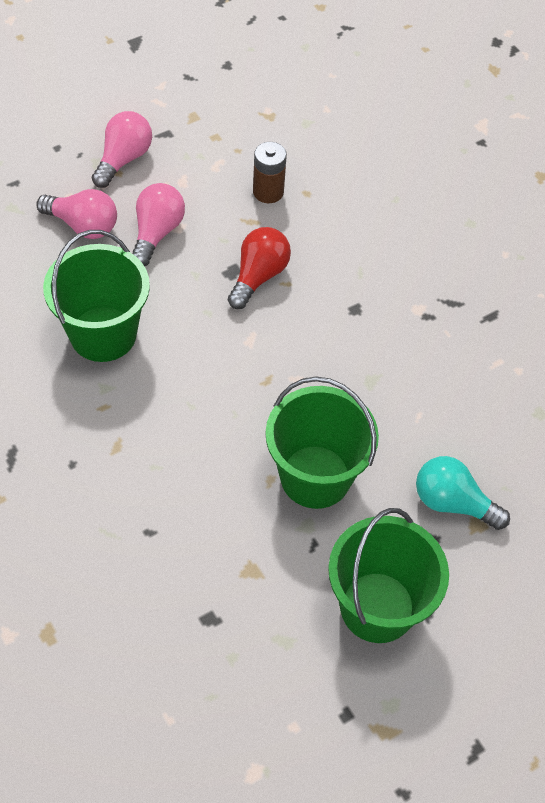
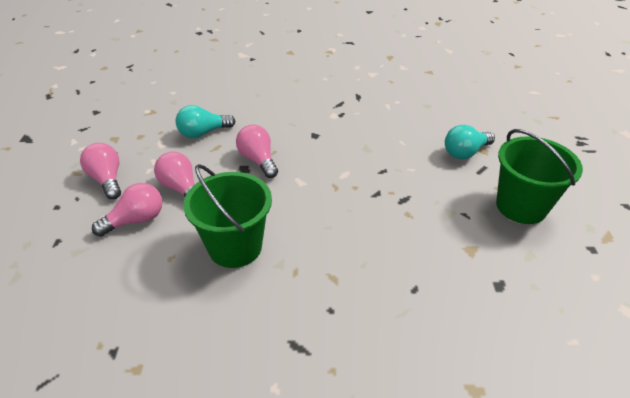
camera: 55 degrees left, 15 degrees down
red light bulb [228,227,291,309] -> pink light bulb [236,125,278,178]
brown battery [253,142,287,203] -> turquoise light bulb [176,105,235,138]
green bucket [266,376,379,509] -> none

